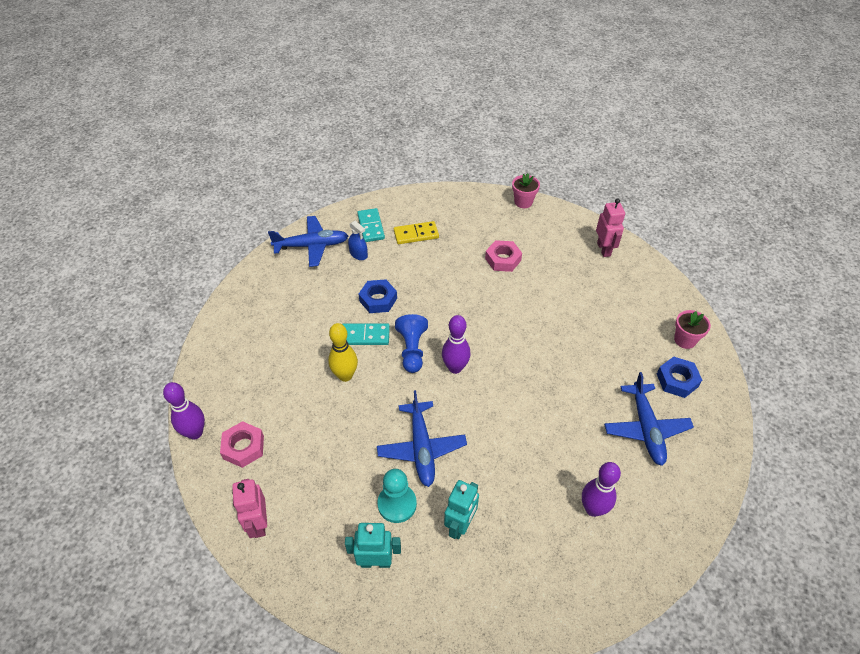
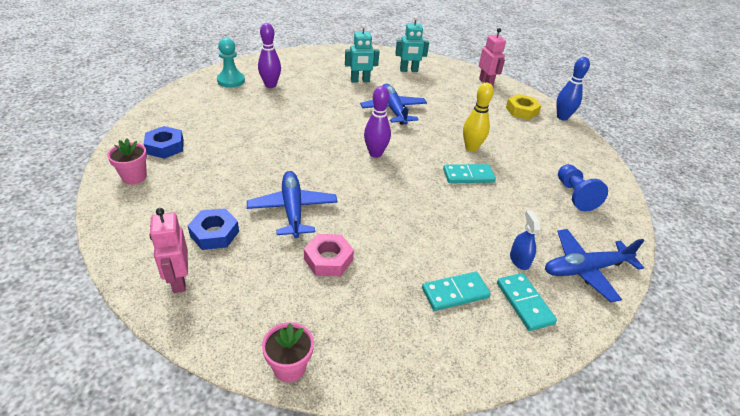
camera: 170 degrees right, 10 degrees down
purple bowling pin [163,382,205,439] -> blue bowling pin [556,57,590,121]
pink nut [220,421,264,468] -> yellow nut [506,94,541,120]
blue spray bottle [348,221,368,260] -> blue spray bottle turned 45 degrees clockwise [510,211,541,270]
blue nut [359,279,397,313] -> blue nut moved to [188,208,239,250]
turquoise pawn [377,469,417,523] -> turquoise pawn moved to [217,38,245,88]
yellow domino [394,221,439,244] -> turquoise domino [422,272,491,311]
blue pawn [395,314,428,373] -> blue pawn moved to [558,164,608,211]
turquoise robot [444,480,479,539] -> turquoise robot turned 120 degrees counterclockwise [345,24,380,83]
blue plane [604,372,694,466] -> blue plane moved to [247,171,337,238]

